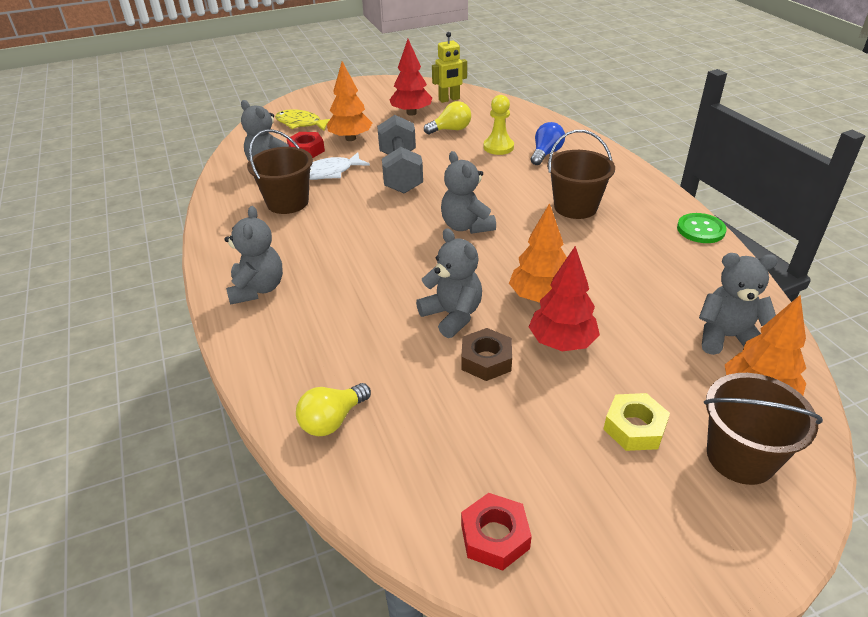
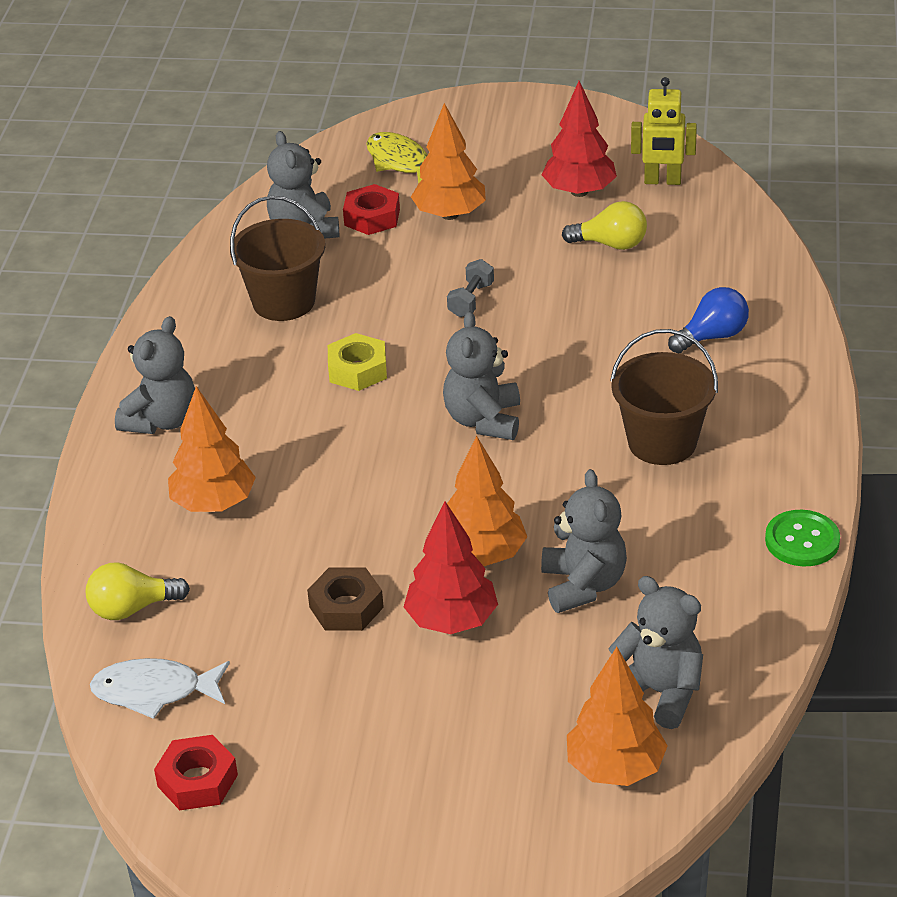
camera: 30 degrees right, 0 degrees up
white fish [310,152,370,180] -> white fish moved to [90,658,230,719]
grey dumbbell [377,115,423,194] -> grey dumbbell [447,259,494,317], size x0.45
grey teddy bear [416,228,482,338] -> grey teddy bear moved to [541,469,627,613]
yellow pawn [483,95,514,155] -> none
yellow nut [603,393,670,451] -> yellow nut moved to [328,333,387,391]
brown bucket [704,373,823,485] -> none
none -> orange tree [168,386,256,512]

